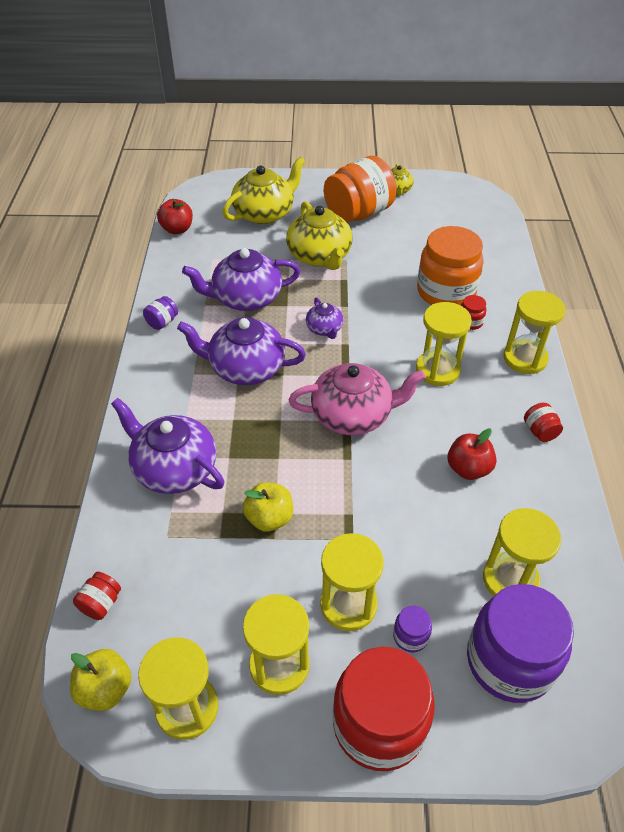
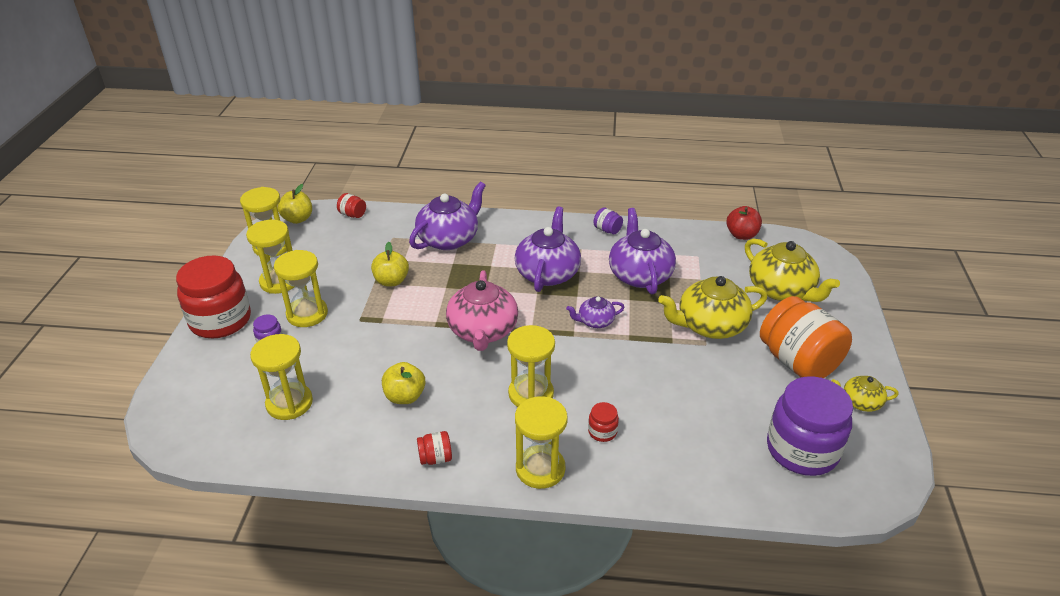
camera: 95 degrees right, 10 degrees down
orange jar [417,226,484,305] -> none
red apple [448,429,496,480] -> yellow apple [382,362,425,404]
purple jar [467,584,574,703] -> purple jar moved to [767,376,853,476]

